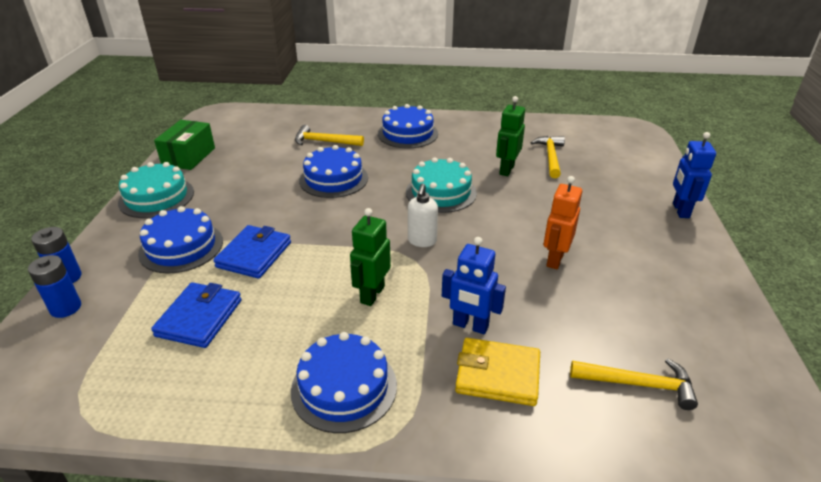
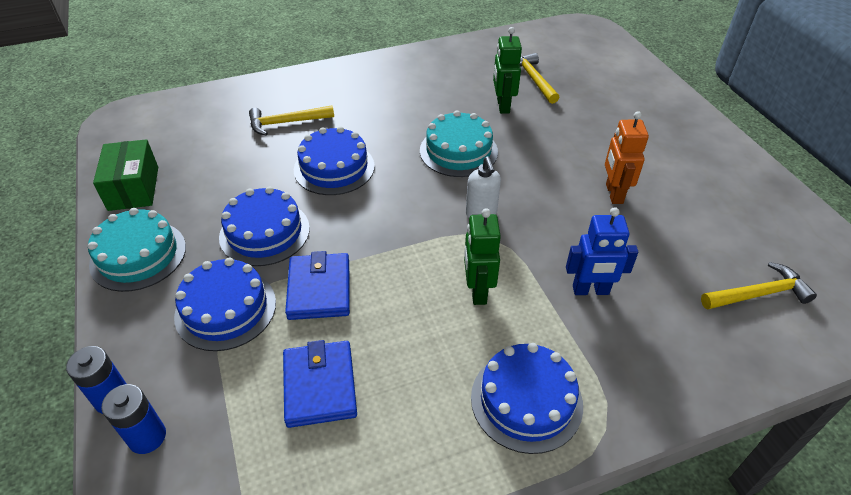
camera: 25 degrees left, 10 degrees up
blue cake [378,104,438,148] -> blue cake moved to [219,186,310,266]
yellow wallet [455,338,540,406] -> none
blue robot [673,132,716,218] -> none

